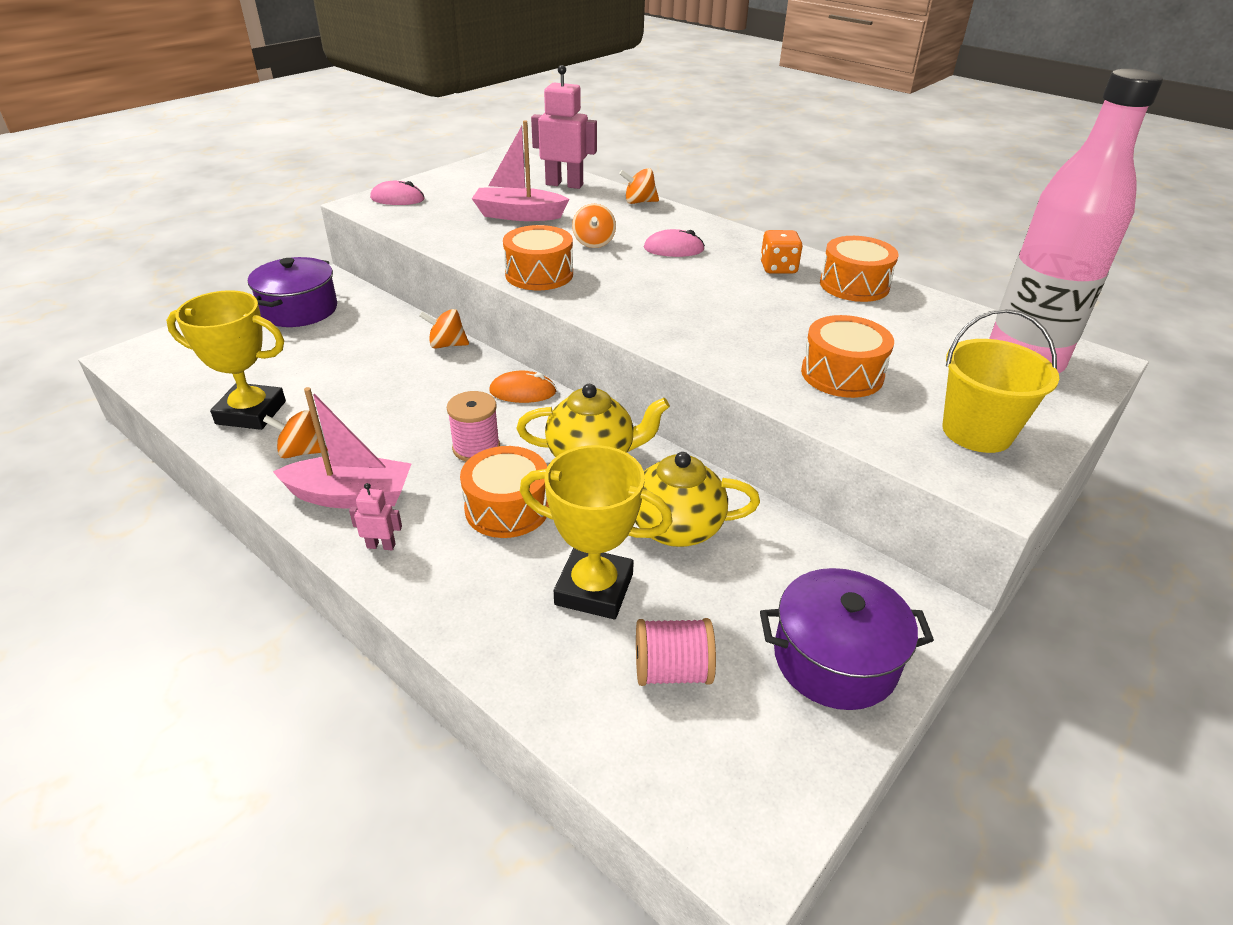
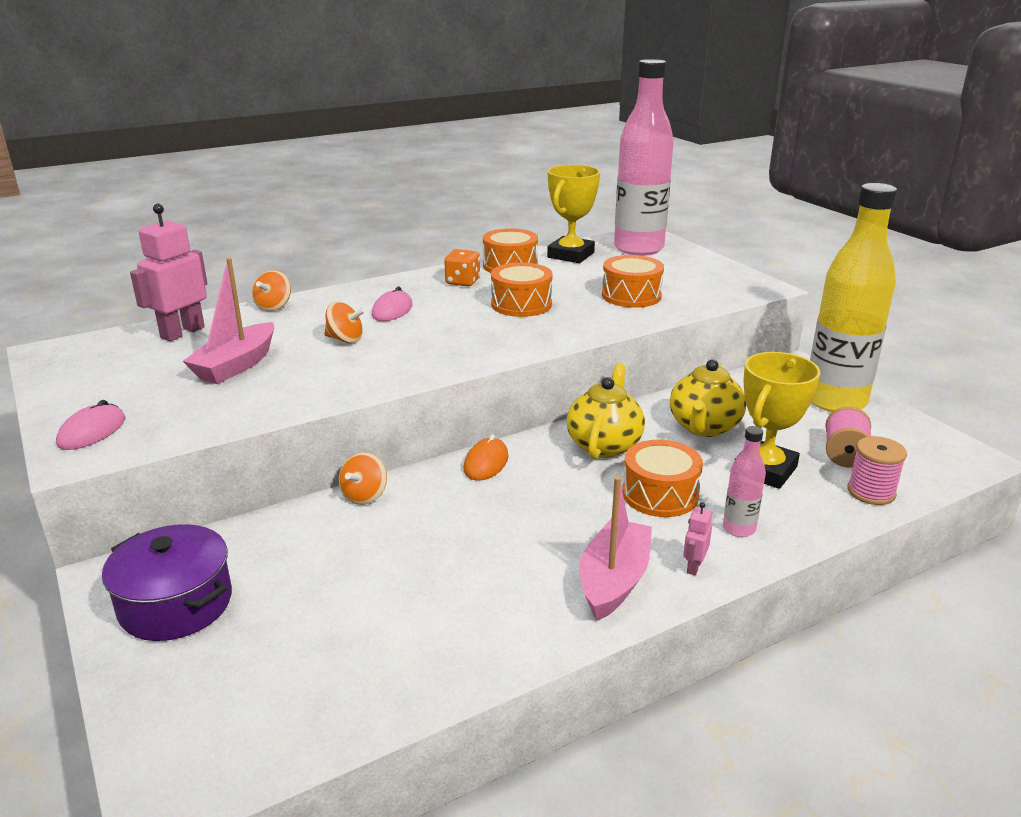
camera: 70 degrees left, 10 degrees down
yellow trophy [166,290,286,430] -> yellow trophy moved to [547,165,600,263]
orange spinning top [263,410,328,458] -> none
pink spool [447,391,500,462] -> pink spool moved to [847,436,907,505]
orange drum [503,225,573,290] -> orange drum moved to [491,262,553,317]
purple pot [760,568,934,710] -> yellow bottle [810,183,897,412]
yellow bucket [942,309,1059,453] -> none
none -> pink bottle [723,426,766,537]

